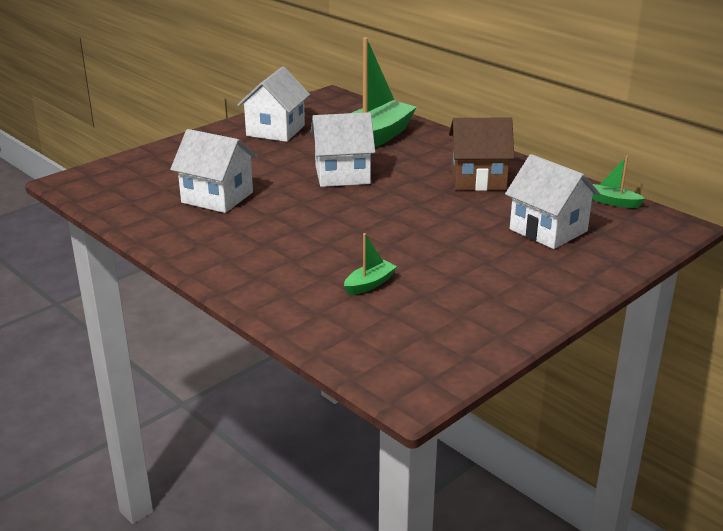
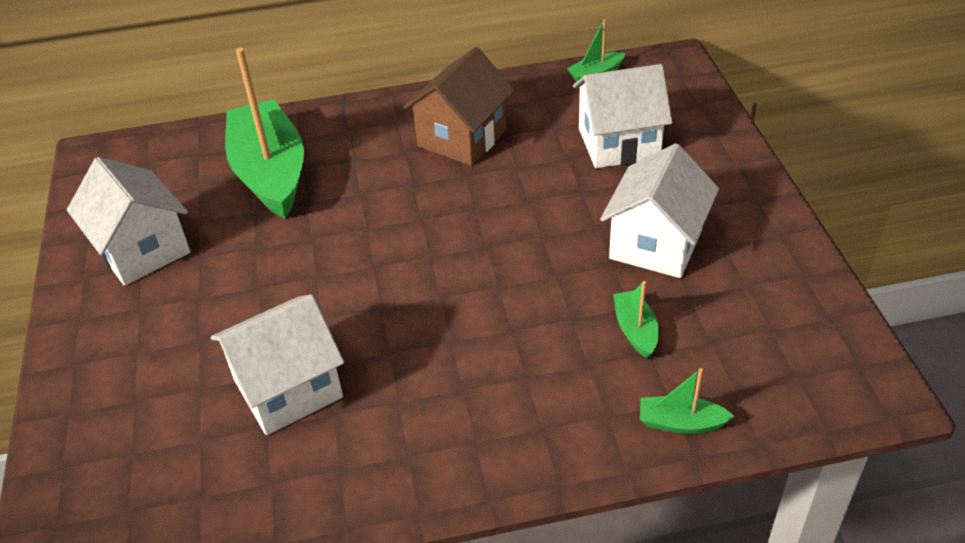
camera: 55 degrees left, 15 degrees up
white house [311,112,375,187] -> white house moved to [600,143,719,278]
none -> green boat [640,368,734,434]

